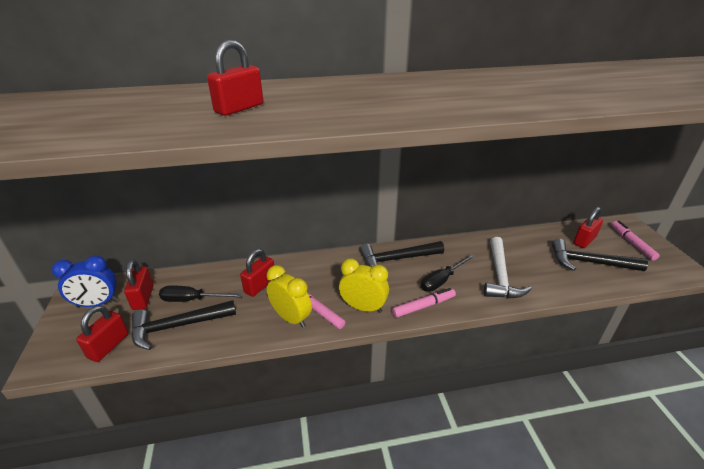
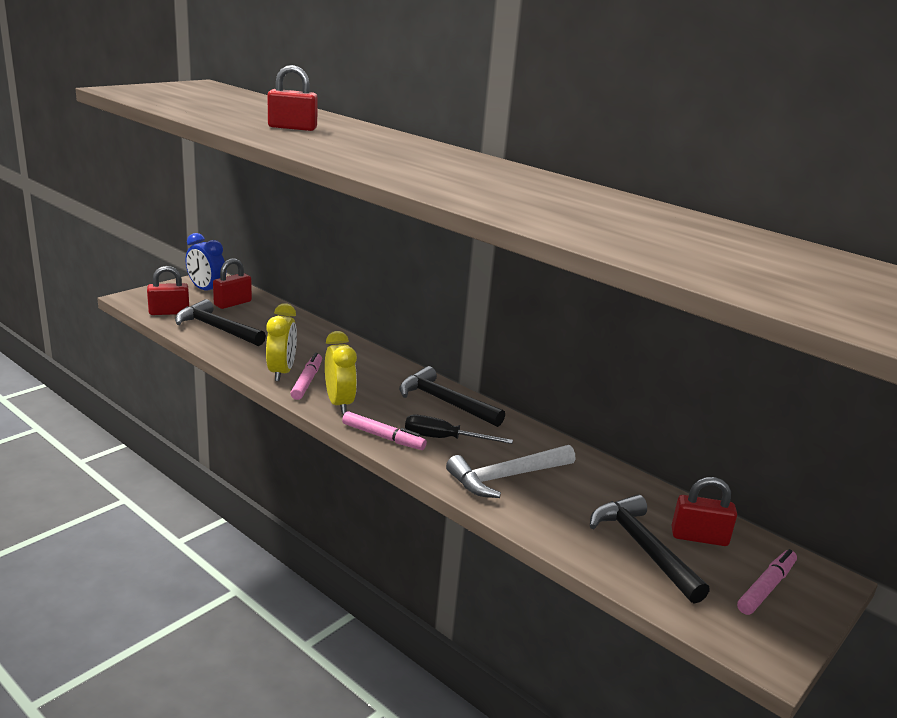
camera: 50 degrees right, 10 degrees down
black screwdriver [159,285,242,302] -> none
red padlock [240,249,274,297] -> none

